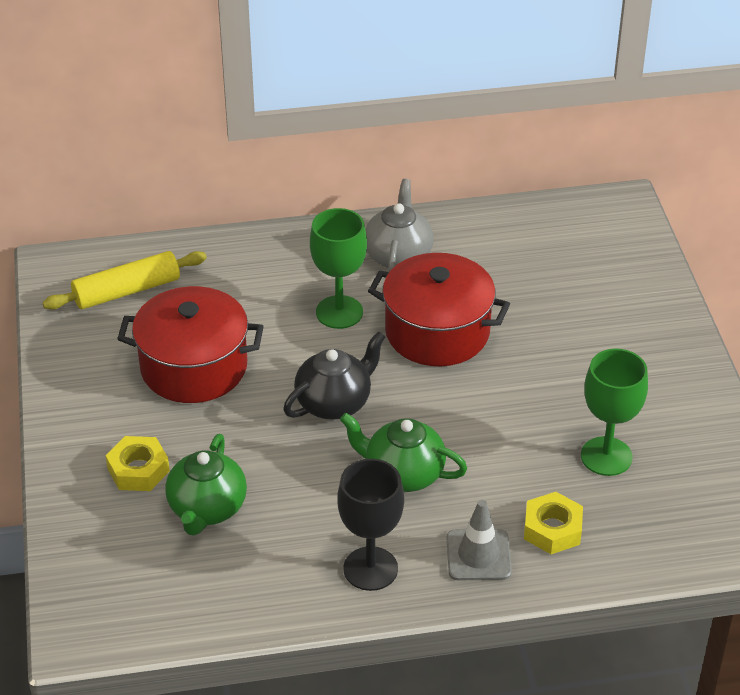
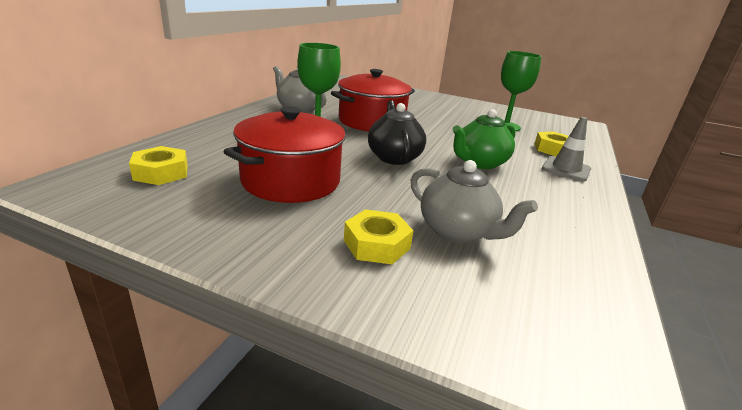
camera: 60 degrees left, 15 degrees down
yellow rolling pin [42,251,207,310] -> yellow nut [129,146,188,185]
green teapot [165,434,247,536] -> grey teapot [411,160,538,243]
black goblet [337,459,404,591] -> none

